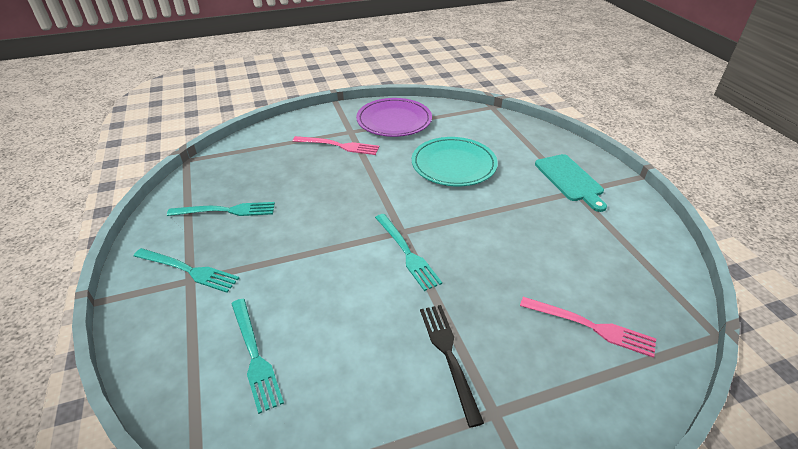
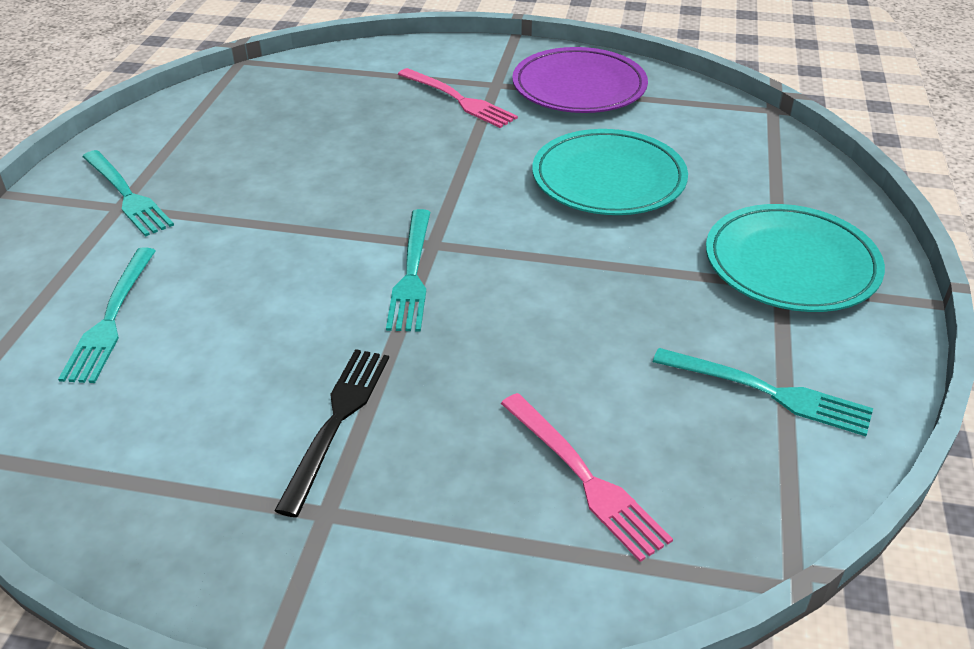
camera: 30 degrees right, 0 degrees up
turquoise fork [167,202,275,216] -> turquoise fork moved to [653,348,873,436]
turquoise cutting board [535,154,607,212] -> turquoise plate [706,204,885,312]

